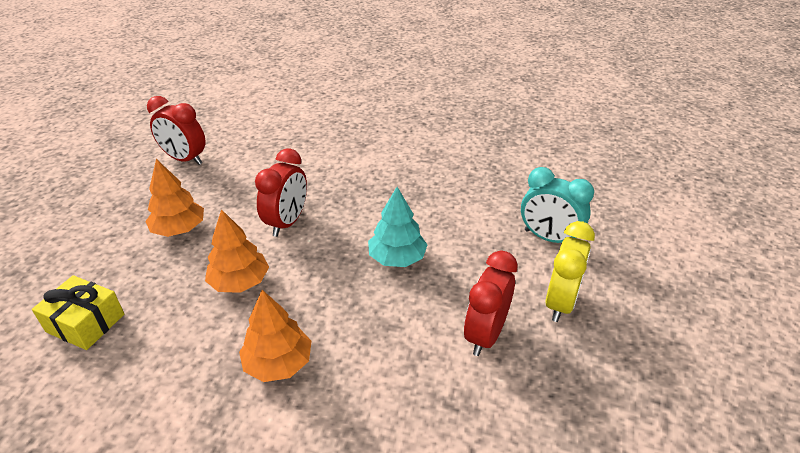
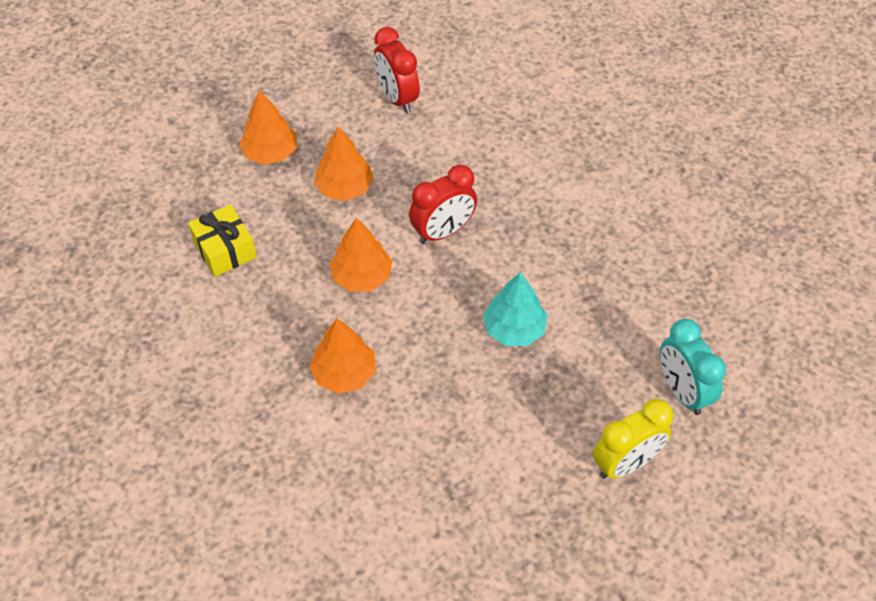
camera: 35 degrees right, 15 degrees up
red clock [464,250,518,356] -> none
none -> orange tree [239,90,297,165]

